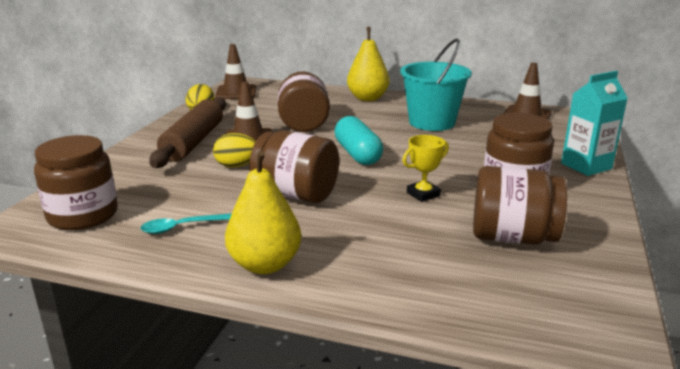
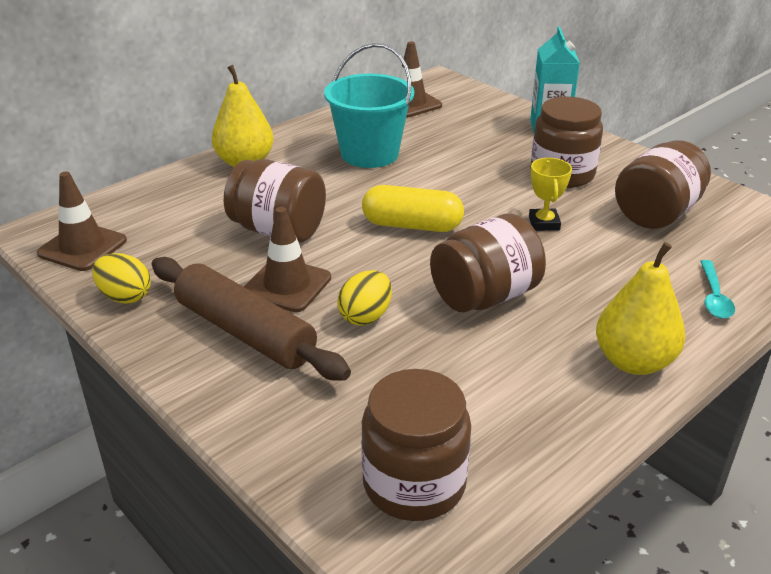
camera: 60 degrees left, 10 degrees up
turquoise spoon [140,213,232,234] -> turquoise spoon moved to [700,260,735,319]
turquoise capsule [334,116,383,165] -> yellow capsule [362,185,464,232]

